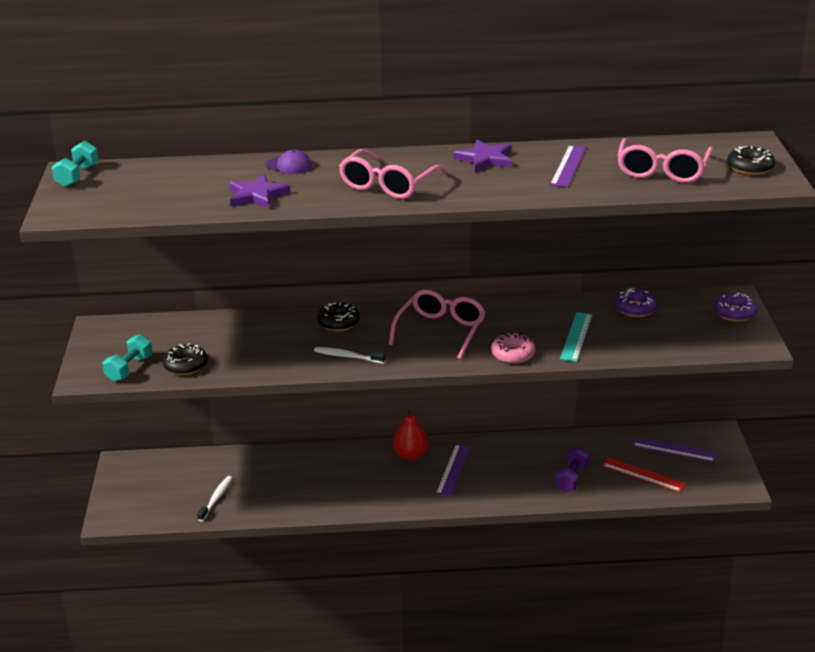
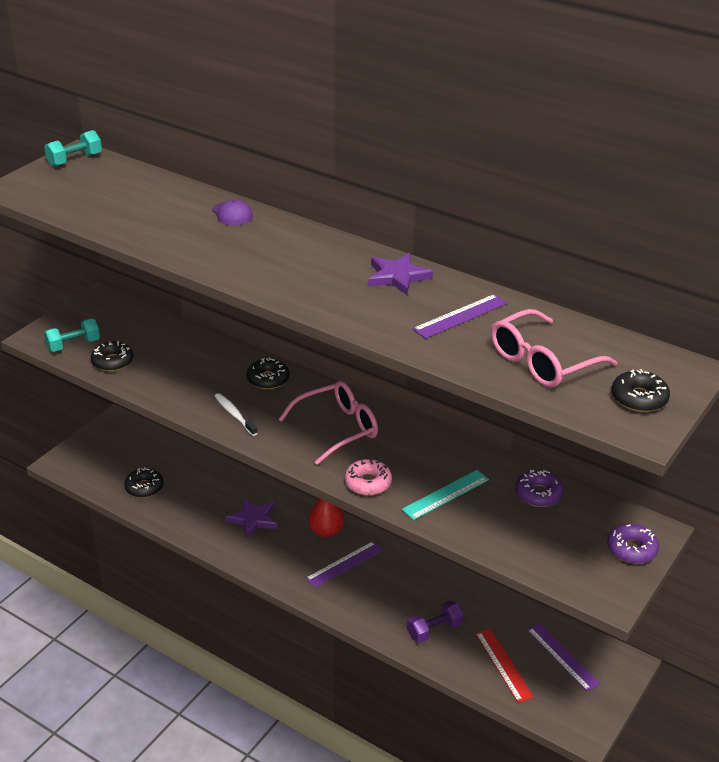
camera: 35 degrees right, 5 degrees up
white toothbrush [197,476,232,521] -> black donut [124,467,164,498]
purple star [229,174,290,209] -> purple star moved to [225,498,277,539]
pink glasses [339,149,447,199] -> none

